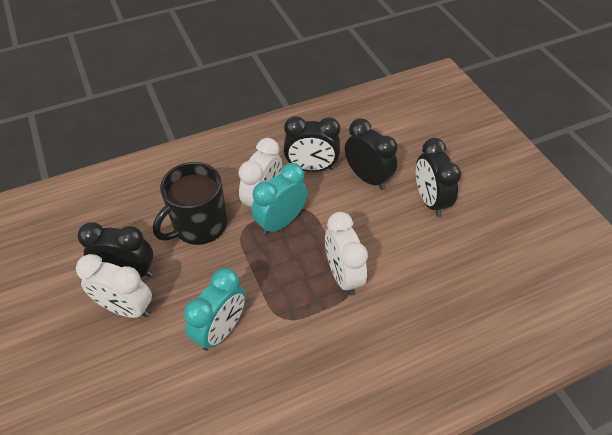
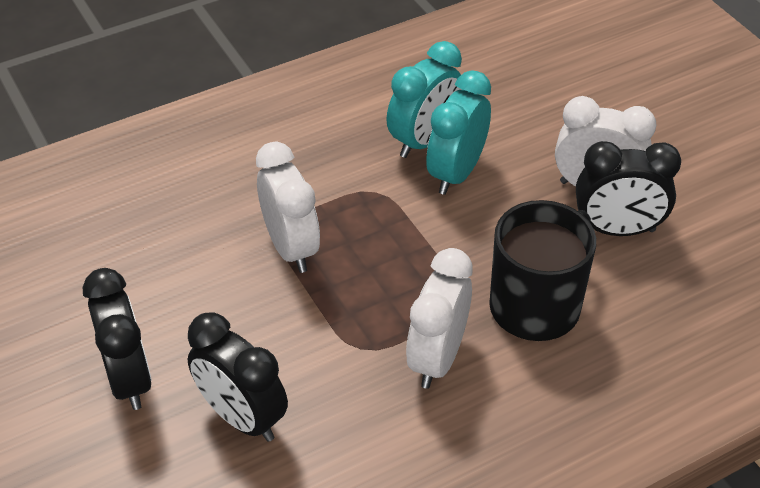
camera: 175 degrees right, 5 degrees down
turquoise clock [251,163,308,235] -> turquoise clock moved to [386,41,463,158]
black clock [284,116,340,172] -> none

